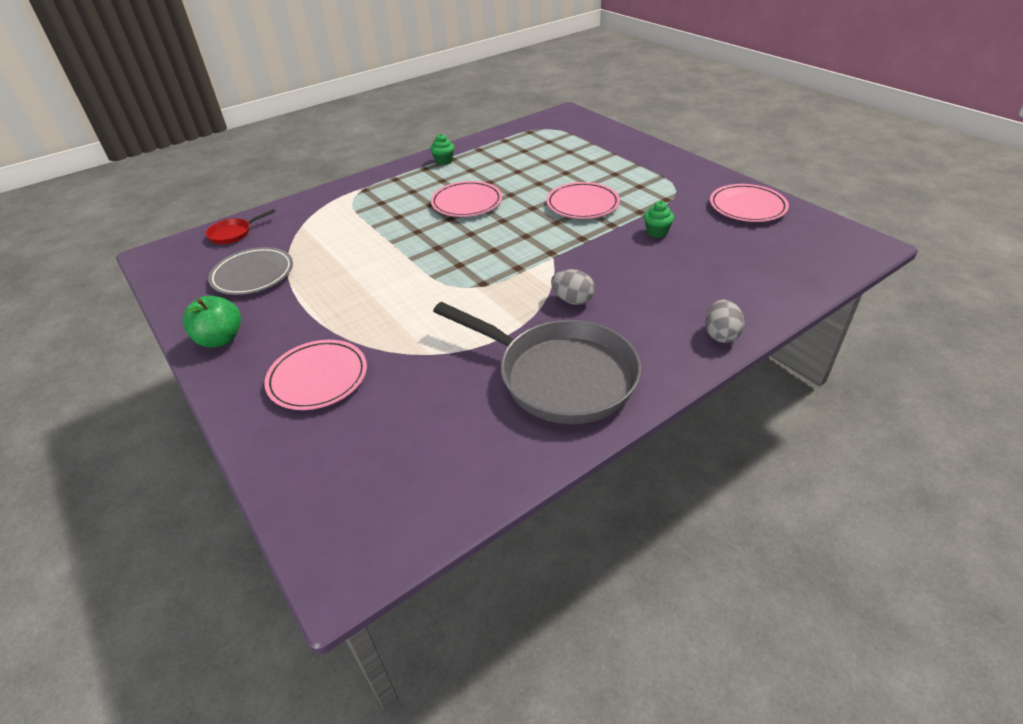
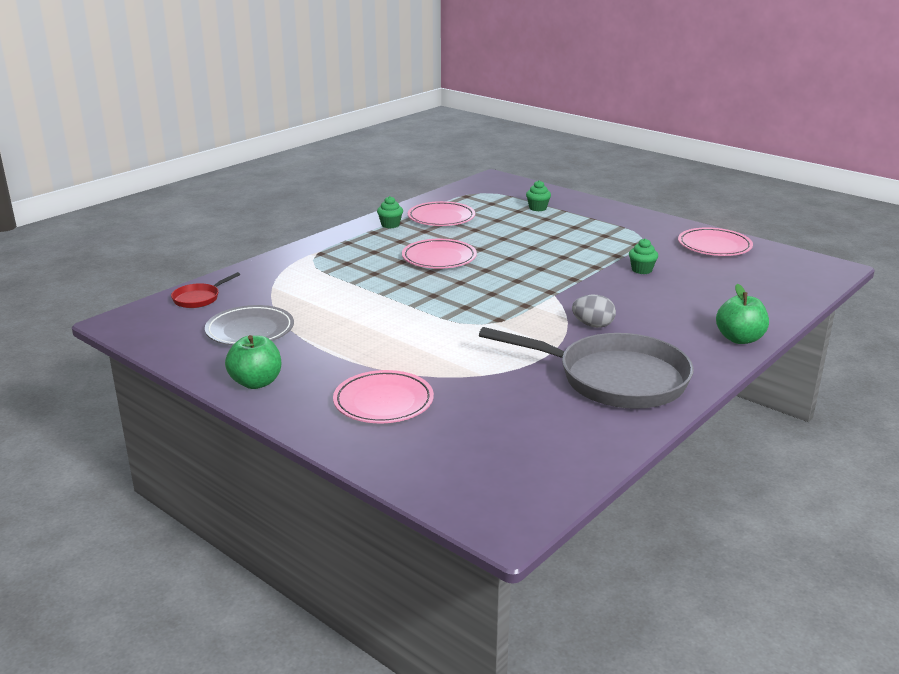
camera: 15 degrees left, 15 degrees down
pink plate [546,182,620,219] -> pink plate moved to [408,201,475,226]
grey egg [705,299,745,343] -> green apple [716,284,769,344]
none -> green cupcake [526,180,551,211]

